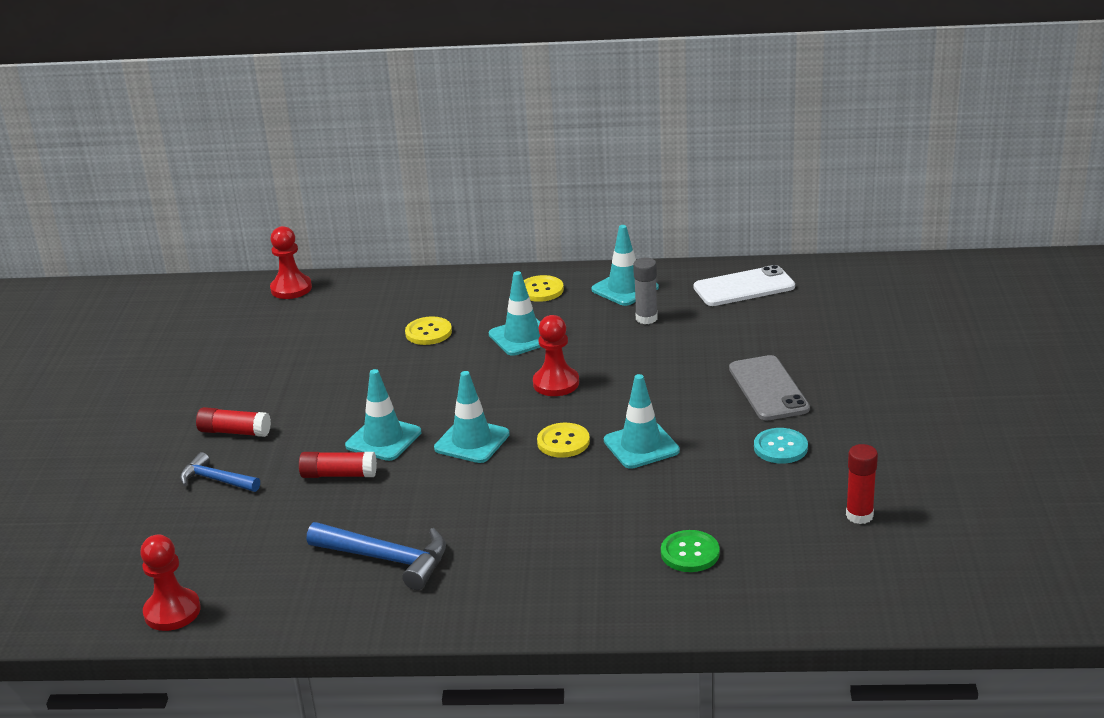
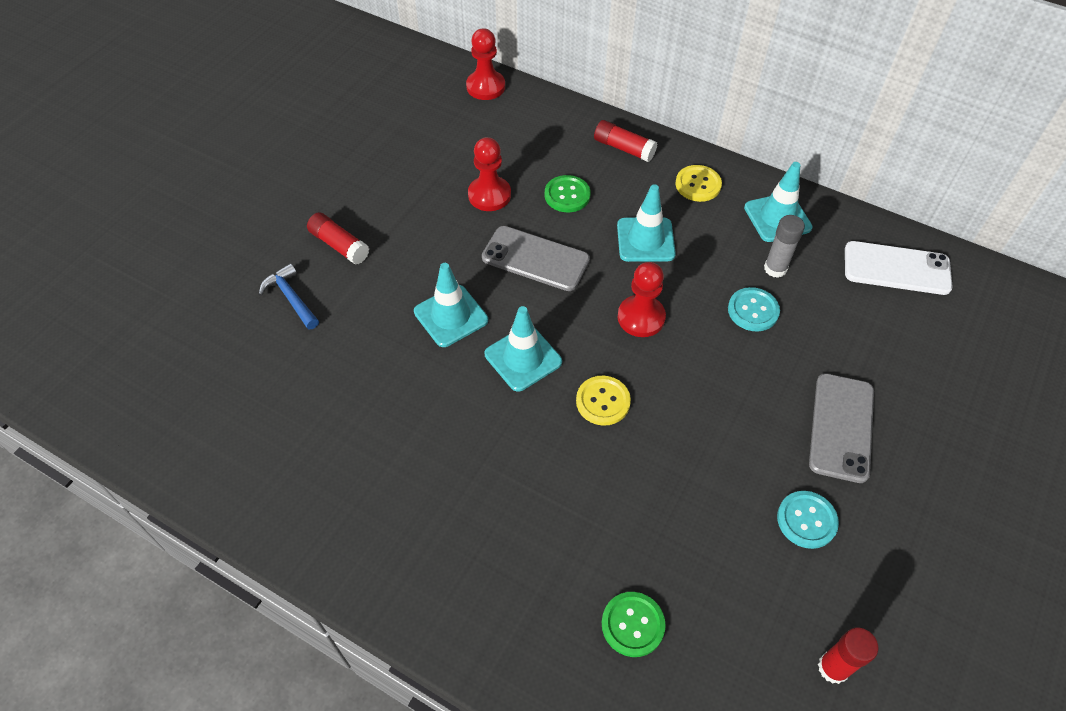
camera: 25 degrees right, 25 degrees up
red pawn [140,535,201,631] -> red pawn moved to [468,137,511,211]
red glue stick [299,452,377,478] -> red glue stick moved to [594,120,657,162]
blue hammer [307,522,446,590] -> none
yellow button [405,316,452,345] -> green button [545,175,591,212]
turquoise traffic cone [604,374,680,469] -> none
none -> grey phone [482,226,590,291]
none -> turquoise button [728,287,780,331]

